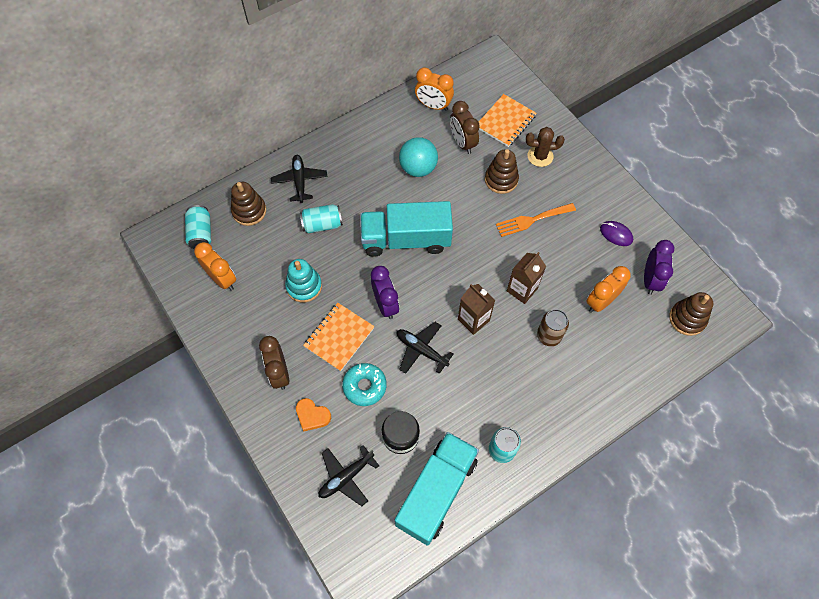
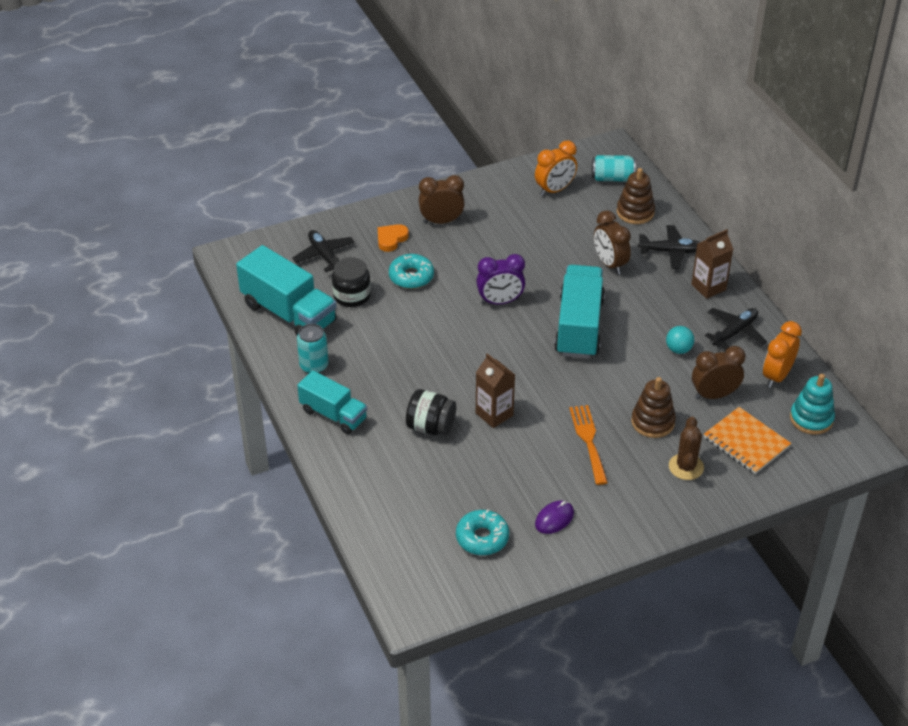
camera: 100 degrees right, 20 degrees down
turquoise stacking toy [285,259,322,302] -> turquoise stacking toy moved to [790,374,835,435]
turquoise can [300,204,343,233] -> brown clock [594,210,631,274]
orange notebook [303,303,375,371] -> none
black plane [397,322,454,374] -> black plane moved to [705,308,767,349]
turquoise ball [399,137,438,177] -> turquoise ball [666,326,694,354], size x0.59
brown carton [458,284,495,335] -> brown carton moved to [691,229,733,299]
brown can [537,309,569,346] -> black jar [406,389,456,436]
orange clock [586,266,631,313] -> none
purple clock [644,240,675,295] -> turquoise donut [456,509,509,555]
brown stacking toy [669,292,713,336] -> none
none -> turquoise truck [297,370,367,434]

